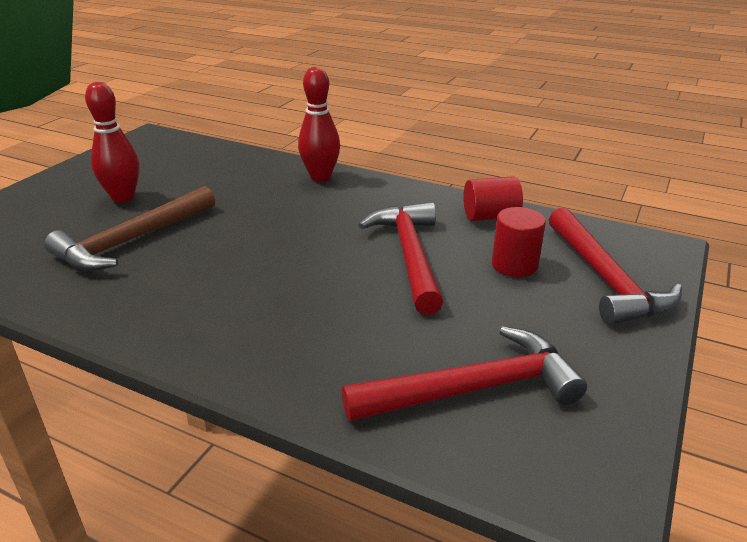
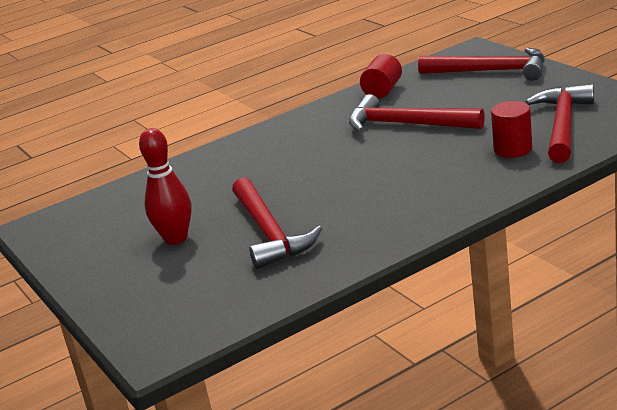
camera: 55 degrees left, 5 degrees down
brown hammer [44,186,215,271] -> red hammer [232,177,322,269]
red bowling pin [298,67,340,182] -> none
red cylinder [492,207,546,277] -> red cylinder moved to [491,101,532,158]

